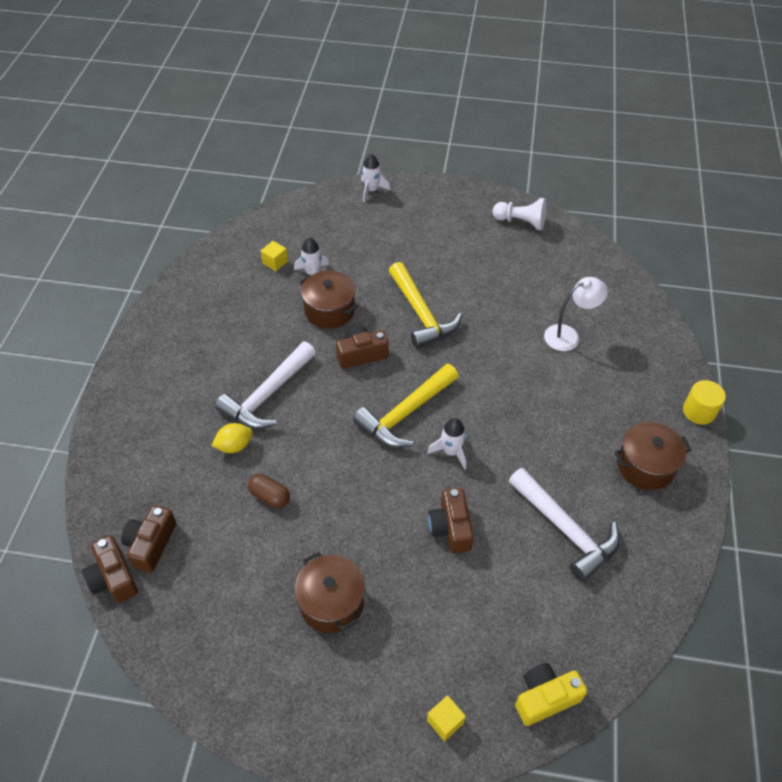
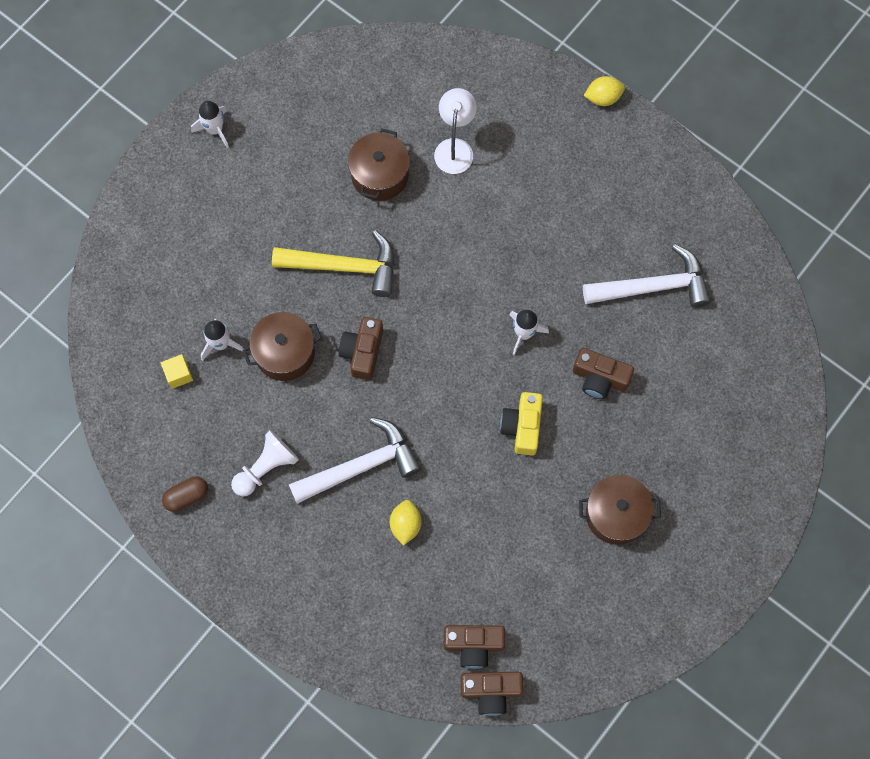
camera: 60 degrees left, 20 degrees up
brown camera [121,505,176,572] -> brown camera turned 45 degrees counterclockwise [444,625,505,669]
white hammer [215,342,316,429] -> white hammer turned 90 degrees counterclockwise [289,417,421,504]
brown capsule [248,474,290,508] -> brown capsule moved to [162,477,208,512]
yellow hammer [353,364,459,448] -> none
white rocket [361,154,390,202] -> white rocket moved to [191,101,229,148]
yellow cube [427,695,466,741] -> none
white pawn [493,198,546,230] -> white pawn moved to [231,430,299,496]
yellow camera [515,663,587,726] -> yellow camera moved to [500,392,543,455]
brown pot [614,422,692,490] -> brown pot moved to [348,129,410,201]
yellow cylinder [683,380,726,425] -> yellow lemon [584,76,625,106]

